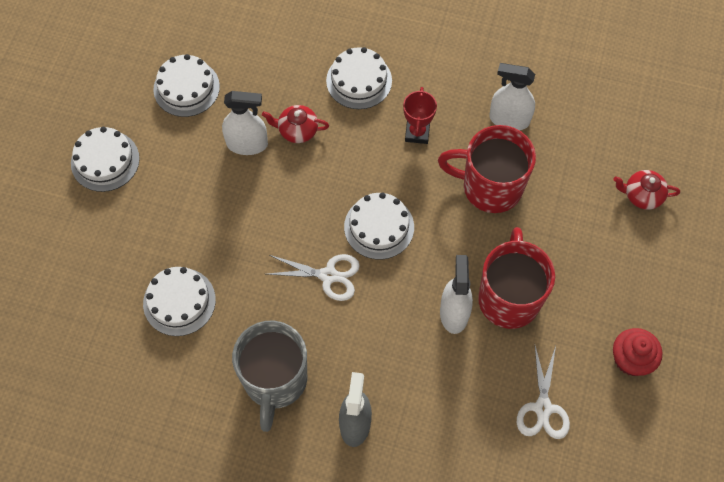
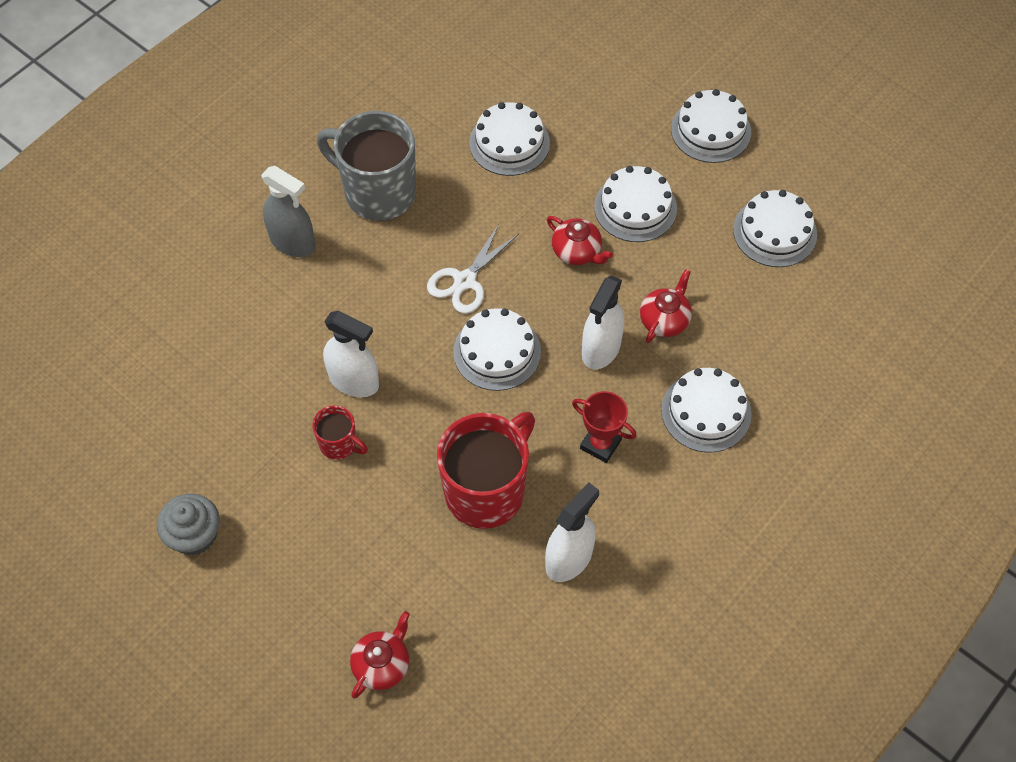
camera: 115 degrees right, 5 degrees down
white spray bottle [222,91,268,155] -> white spray bottle moved to [582,275,624,369]
red mug [478,227,555,329] -> red mug [312,405,368,460], size x0.48
white scissors [517,346,570,439] -> none
red cupcake [613,328,662,376] -> grey cupcake [157,494,220,556]
none -> red teapot [547,216,613,265]
none -> white cake [594,166,677,242]

